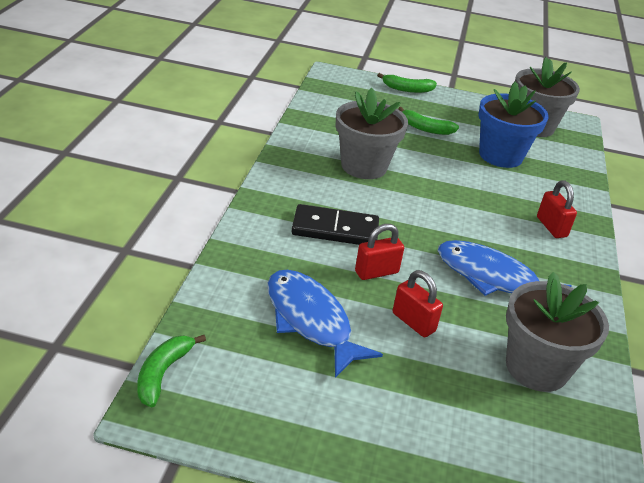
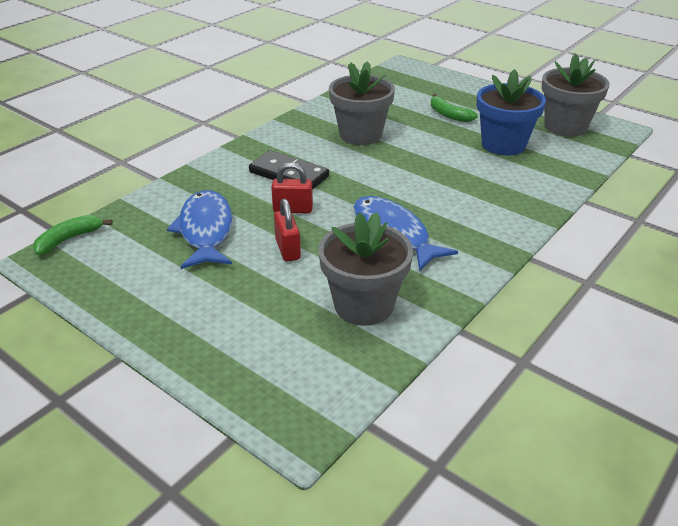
camera: 30 degrees right, 0 degrees up
green banana [377,73,437,93] -> none
red padlock [537,180,577,238] -> none

